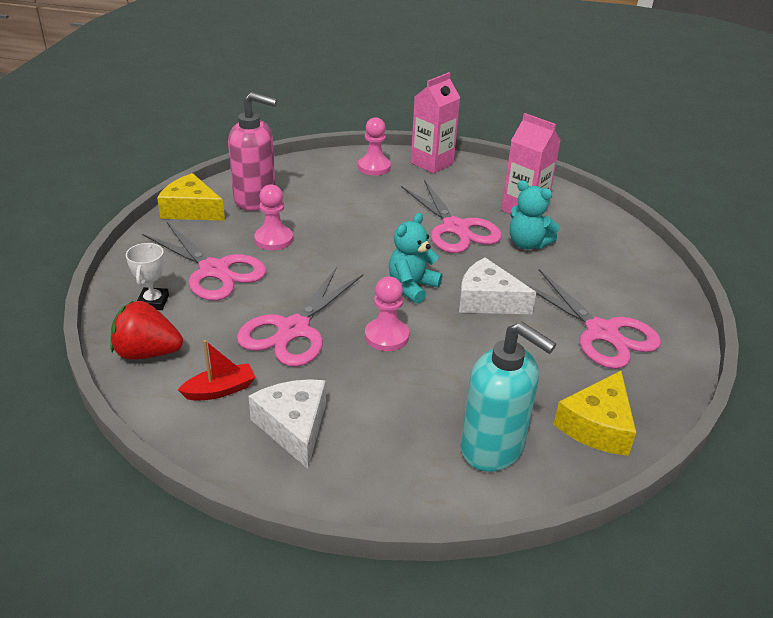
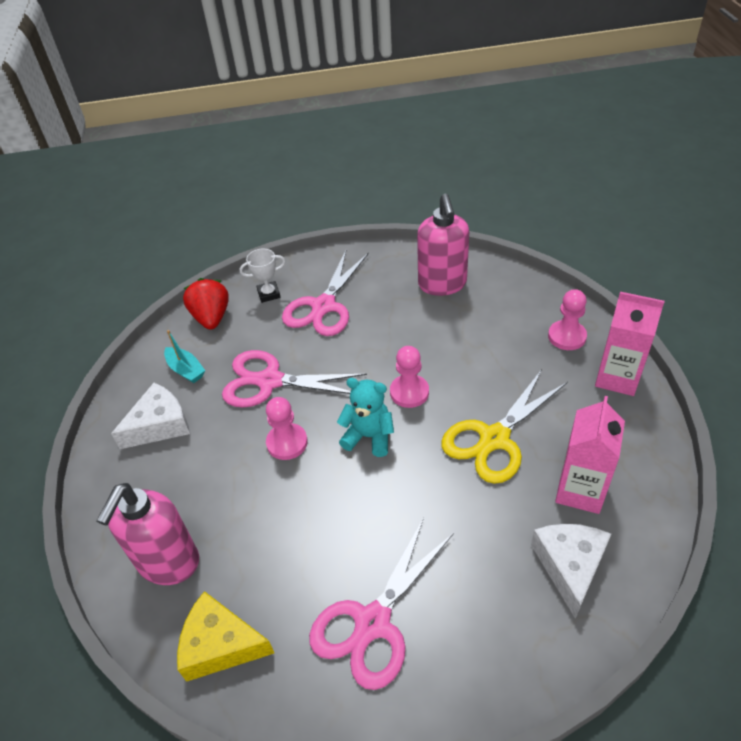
camera: 75 degrees right, 10 degrees up
yellow cheese [157,173,225,221] -> none
red boat [178,340,255,401] -> turquoise boat [164,330,205,383]
pink pawn [254,185,293,250] -> pink pawn moved to [390,346,429,408]
pink scissors [401,180,502,253] -> yellow scissors [441,369,568,484]
white cheese [459,258,536,314] -> white cheese moved to [531,524,611,619]
turquoise soap dispenser [461,321,556,472] -> pink soap dispenser [97,483,199,585]
turquoise teddy bear [510,180,559,249] -> none

